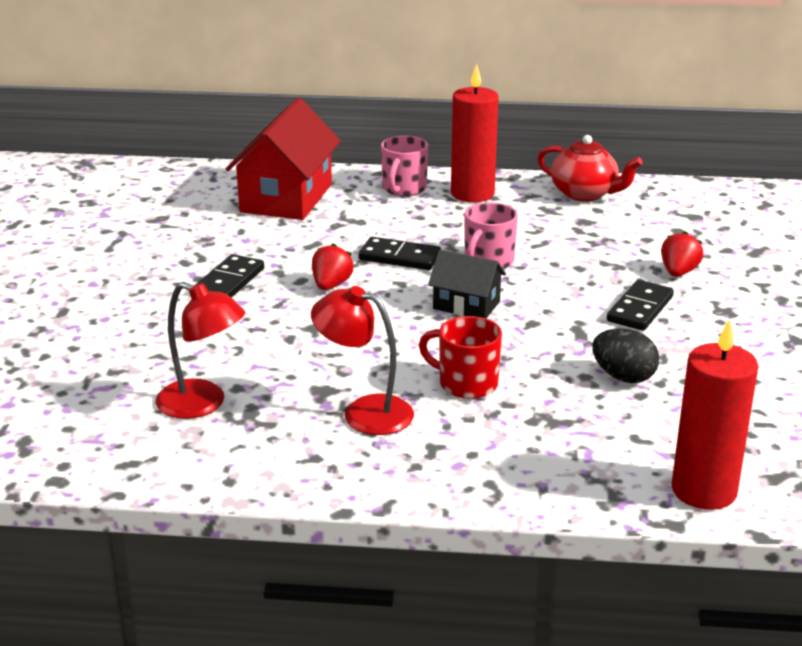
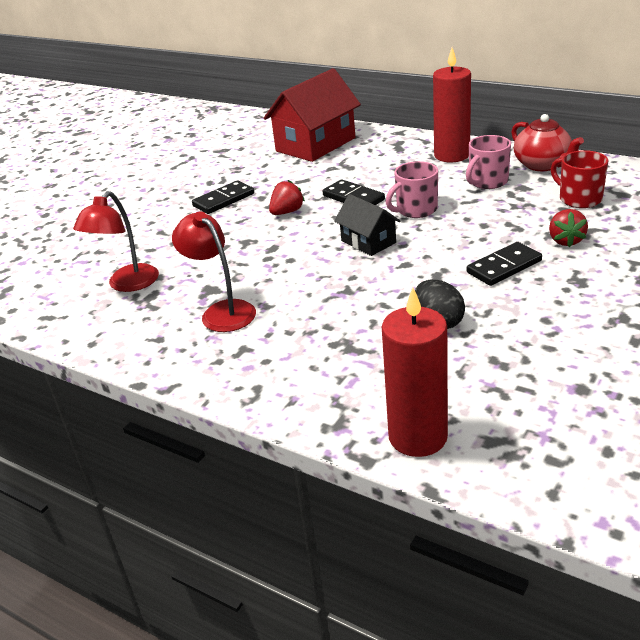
camera: 30 degrees right, 5 degrees up
red lamp [156,282,245,419] -> red lamp turned 60 degrees clockwise [73,191,159,292]
pink mug [381,136,428,196] -> pink mug moved to [466,135,511,189]
red mug [419,316,502,399] -> red mug moved to [551,150,609,208]
red strawberry [661,231,704,277] -> red strawberry turned 135 degrees clockwise [549,209,588,247]

